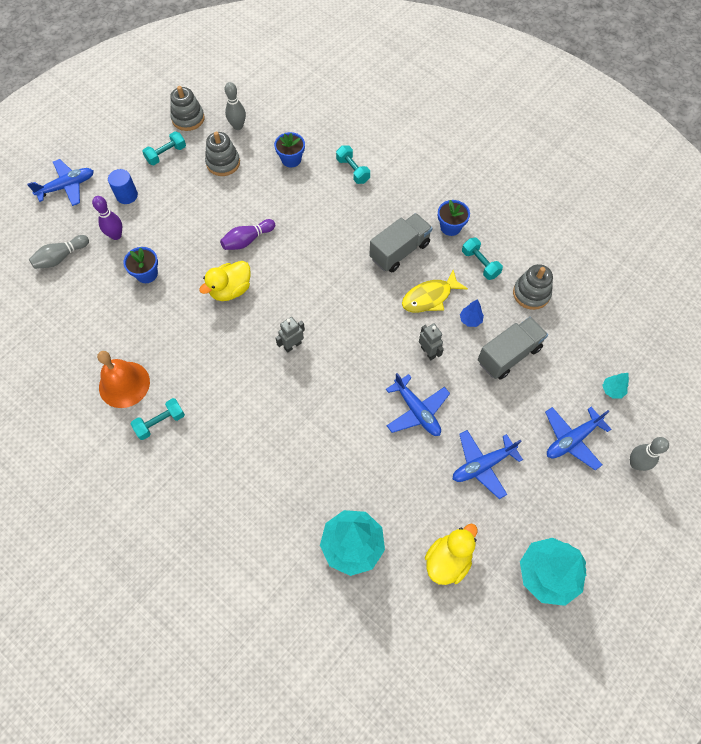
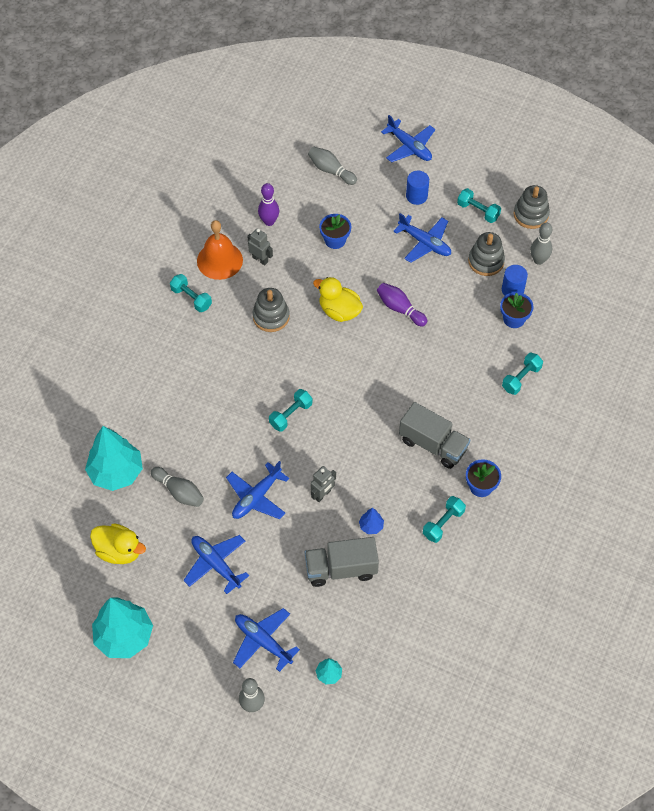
camera: 75 degrees right, 5 degrees down
purple bowling pin [92,196,122,240] -> purple bowling pin moved to [258,183,279,226]
grey robot [275,317,305,353] -> grey robot moved to [247,228,273,265]
yellow fish [402,270,468,312] -> none
grey truck [478,317,548,380] -> grey truck turned 135 degrees clockwise [305,537,379,587]
grey stacking toy [513,264,553,310] -> grey stacking toy moved to [252,288,290,332]
none -> grey bowling pin [151,467,204,507]
none -> turquoise dumbbell [269,389,312,432]
none -> blue plane [393,213,451,263]
none -> blue cylinder [502,265,528,296]

